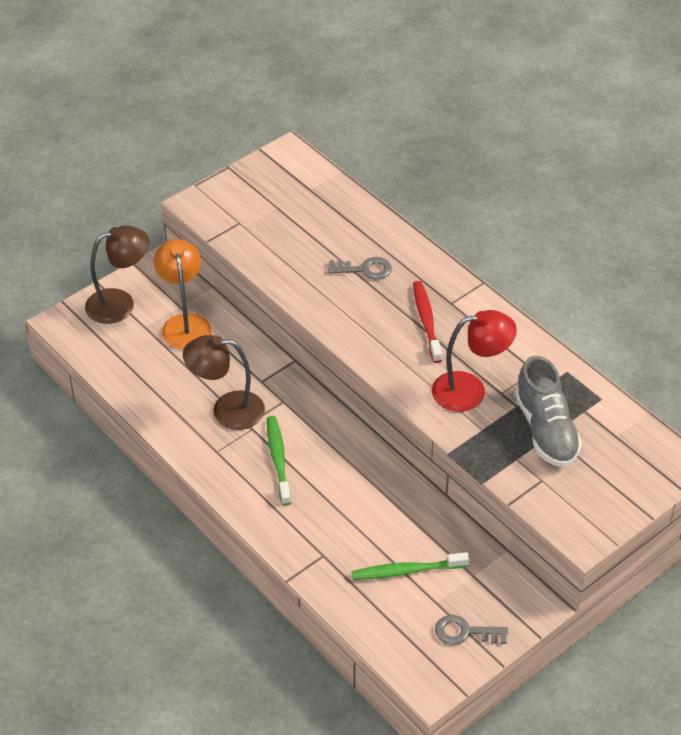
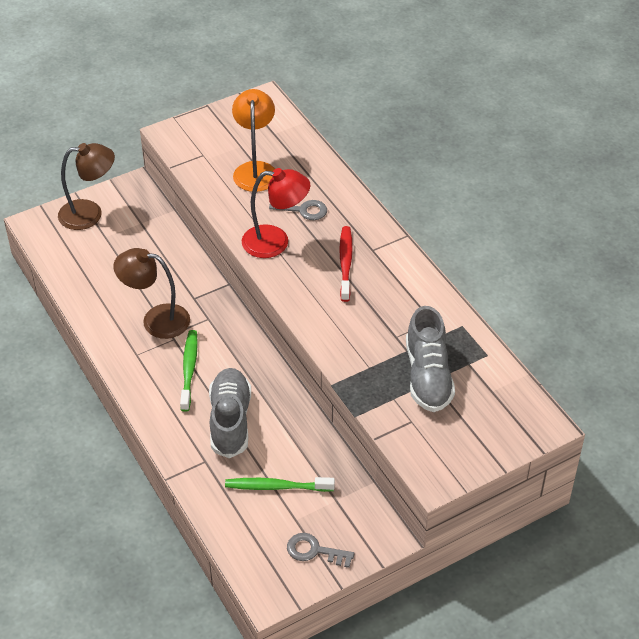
camera: 10 degrees right, 0 degrees up
orange lamp [154,239,211,350] -> orange lamp moved to [232,89,275,192]
red lamp [432,310,517,412] -> red lamp moved to [242,168,310,258]
none -> grey shoe [209,368,251,458]

